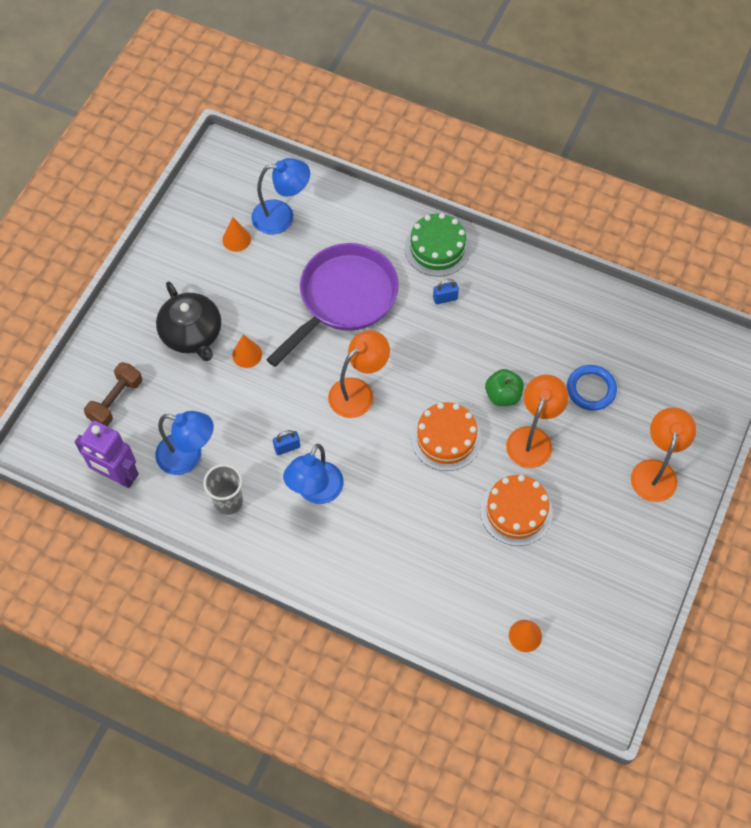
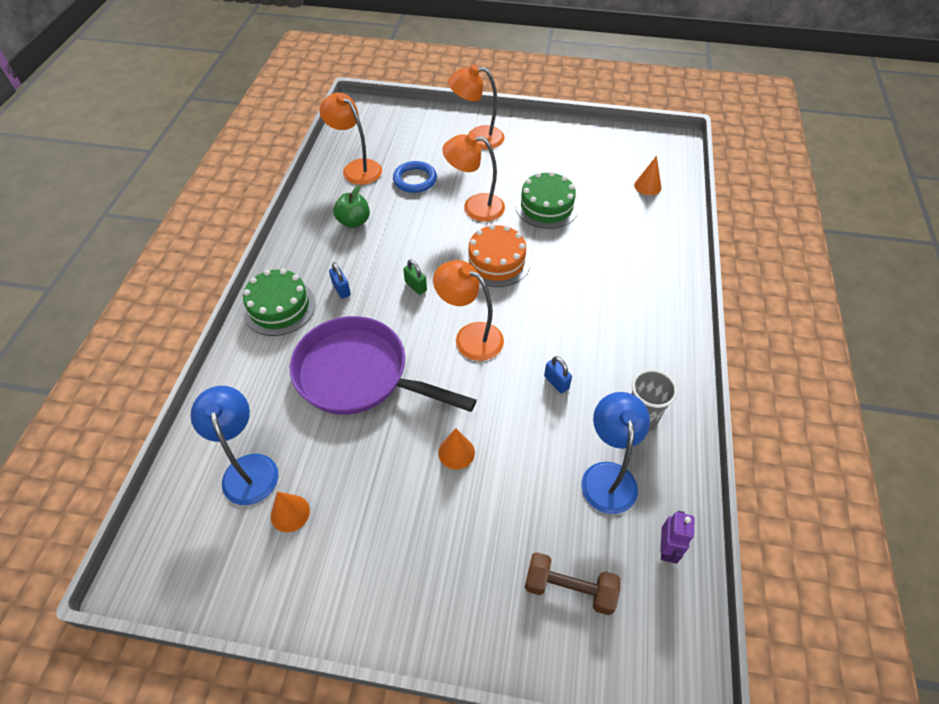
camera: 105 degrees left, 10 degrees down
purple robot [75,420,139,488] -> purple robot [660,511,695,564], size x0.56
black teapot [156,281,221,361] -> none
blue lamp [283,444,344,504] -> none
orange cake [480,475,553,546] -> green cake [515,171,579,229]
green apple [485,369,524,406] -> green apple moved to [333,186,370,228]
none -> orange lamp [319,93,382,185]
none -> green padlock [403,260,427,295]

